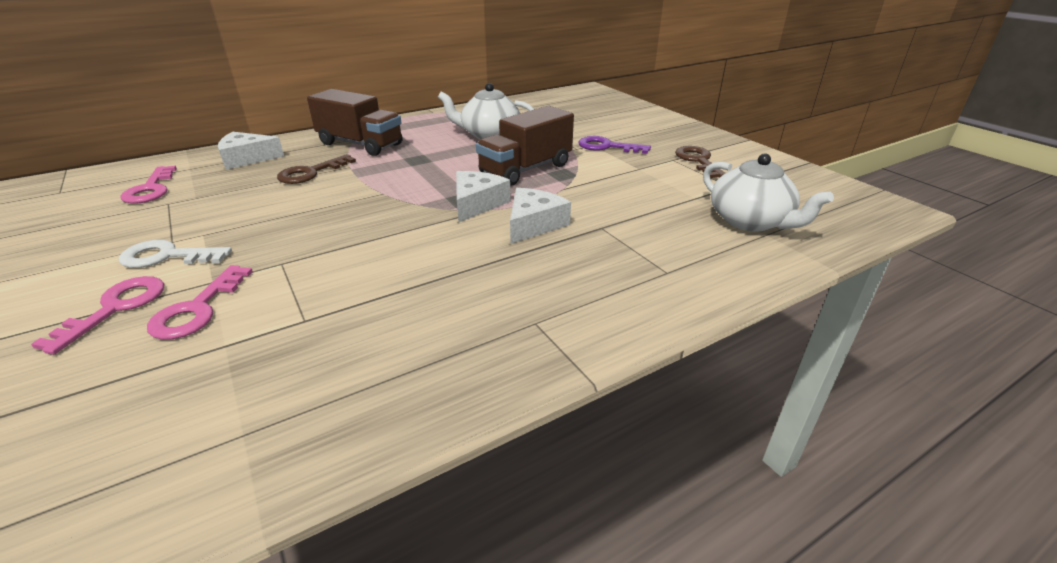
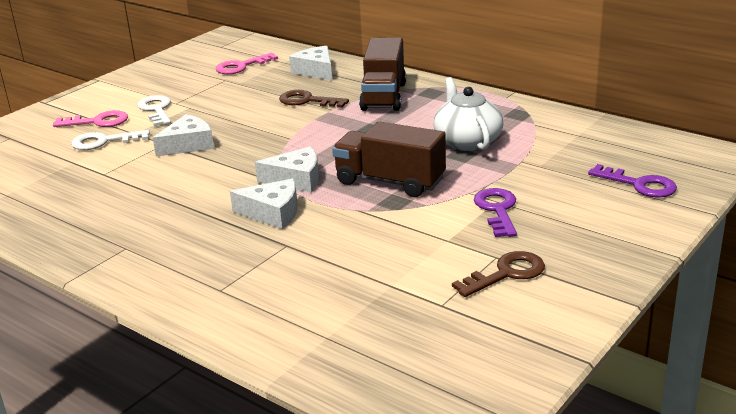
camera: 70 degrees right, 5 degrees down
pink key [147,265,253,340] -> white key [71,130,150,150]
white teapot [703,153,834,232] -> none
none -> white cheese [153,114,214,157]
none -> purple key [588,164,677,198]

